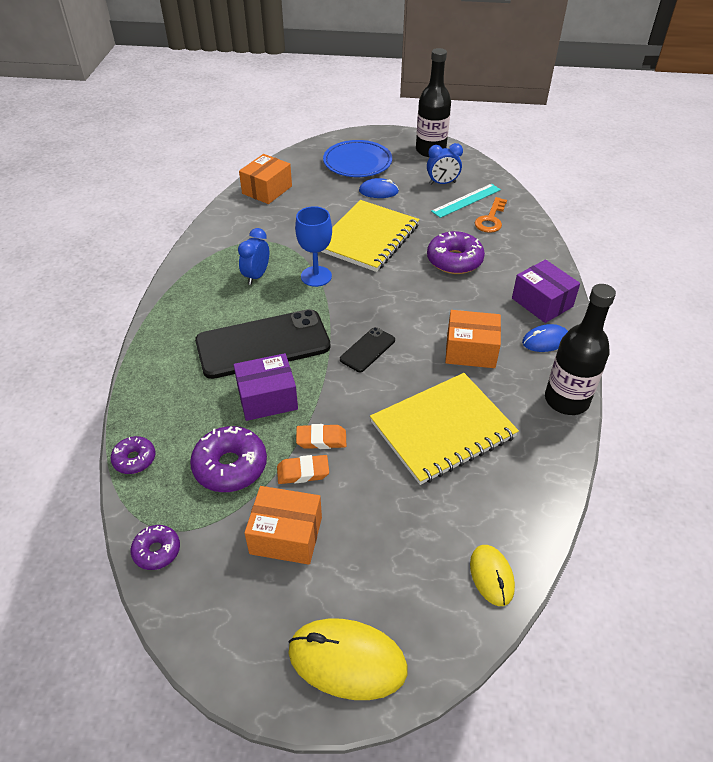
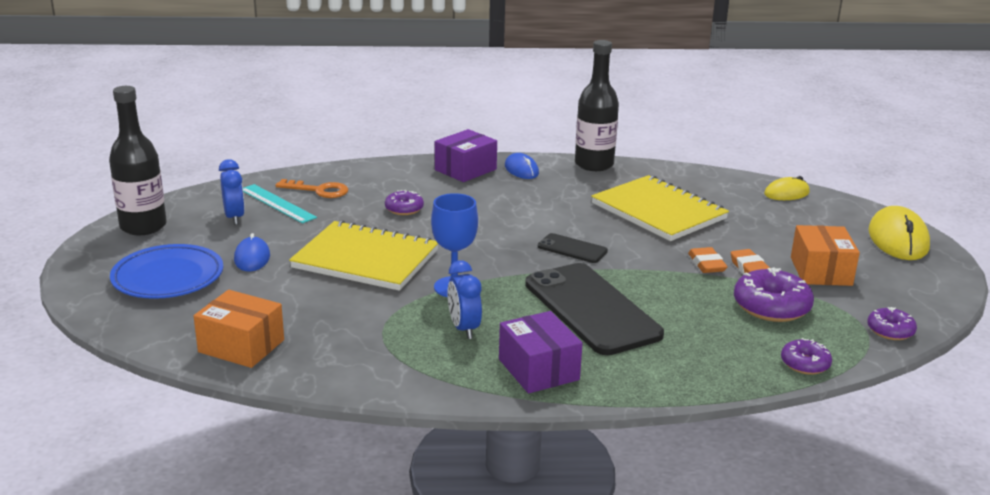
camera: 100 degrees left, 20 degrees down
purple box [234,353,298,421] -> purple box moved to [499,311,583,393]
blue clock [238,228,269,285] -> blue clock turned 60 degrees clockwise [447,260,482,339]
purple donut [427,231,485,274] -> purple donut [385,190,424,215], size x0.58
orange box [445,310,501,368] -> none

